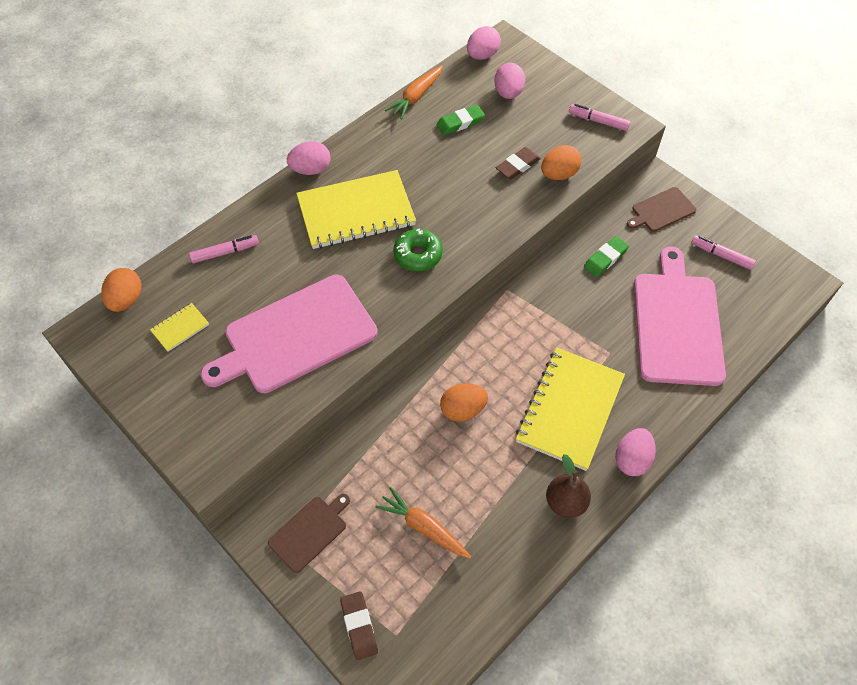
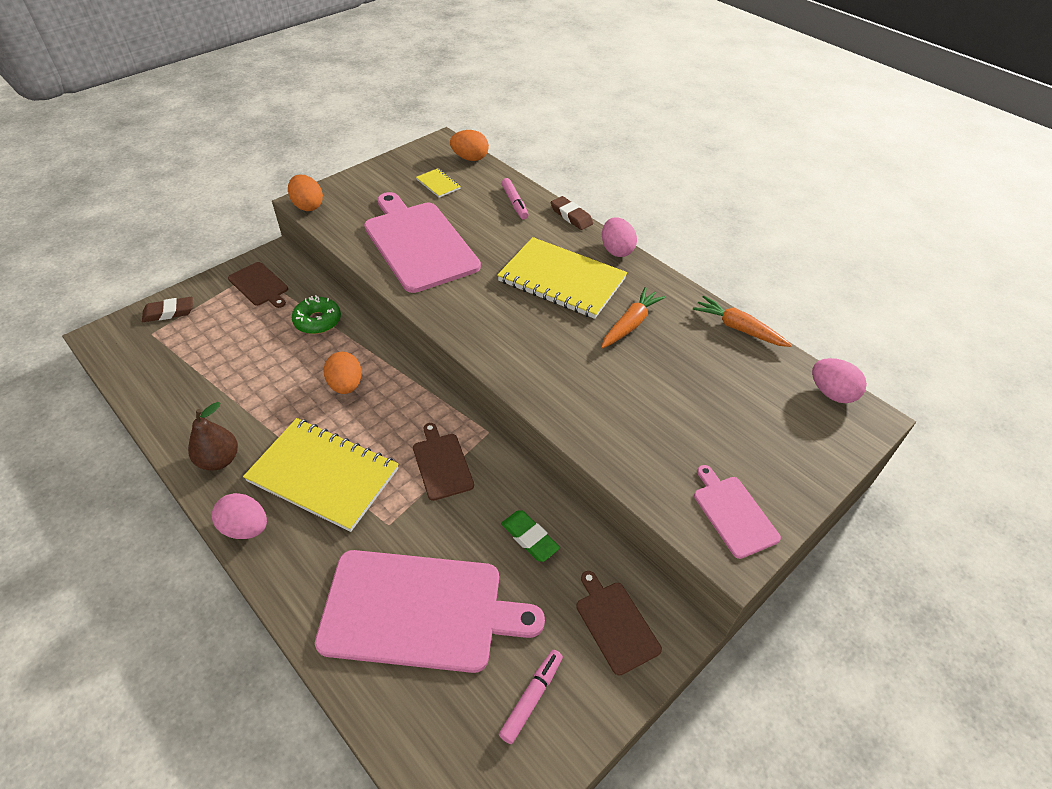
camera: 90 degrees right, 10 degrees down
yellow notebook [296,170,416,249] -> yellow notebook turned 45 degrees counterclockwise [497,237,627,319]
orange carrot [375,487,471,559] -> orange carrot moved to [601,287,666,348]
green donut [393,228,443,271] -> green donut moved to [292,295,341,334]
green eraser [436,105,485,135] -> none
pink egg [494,63,525,99] -> none
brown eraser [496,147,541,179] -> brown eraser moved to [551,196,593,230]
orange egg [541,145,581,180] -> orange egg moved to [288,174,323,211]
pink marker [569,104,630,131] -> pink cutting board [694,465,781,559]
none -> brown cutting board [413,423,474,501]

